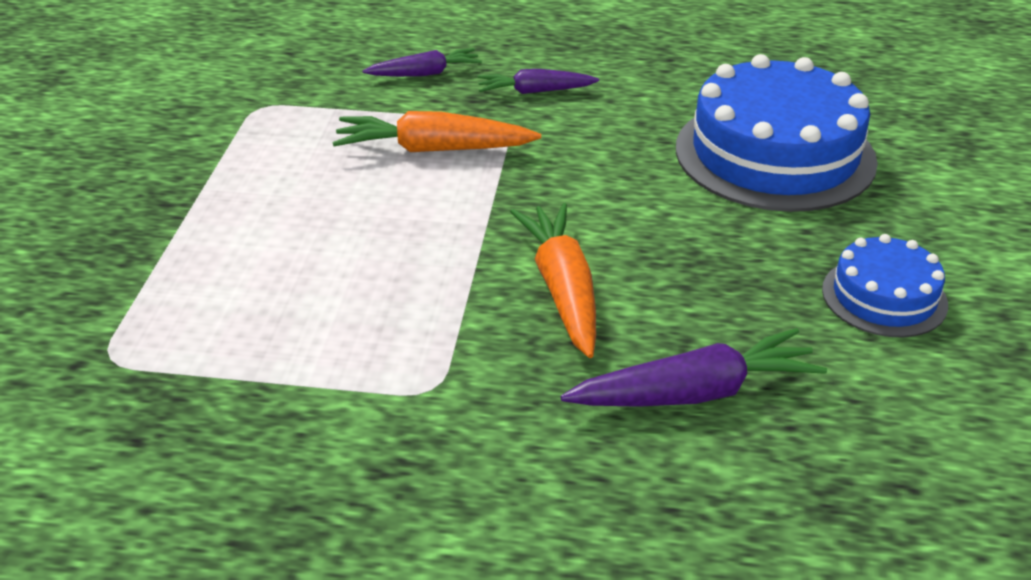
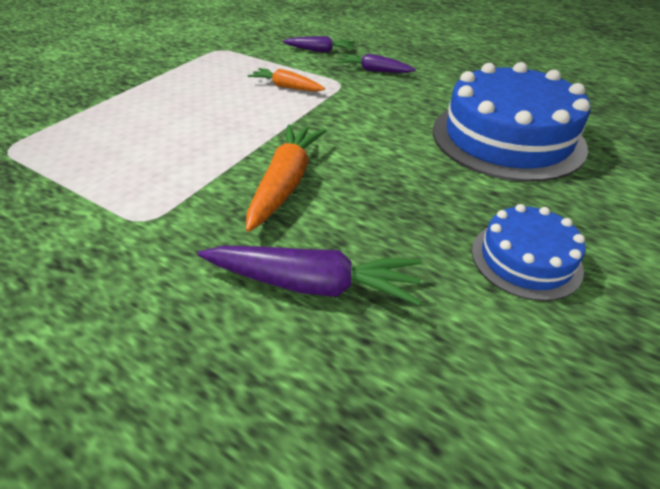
camera: 25 degrees right, 5 degrees up
orange carrot [332,111,541,152] -> orange carrot [248,68,325,91], size x0.64

